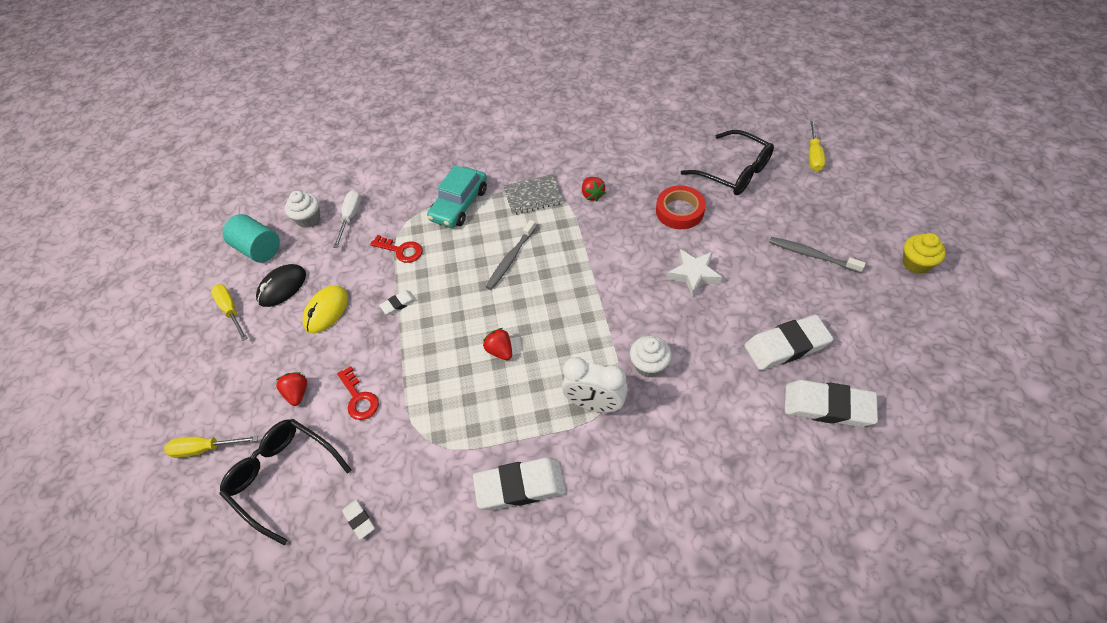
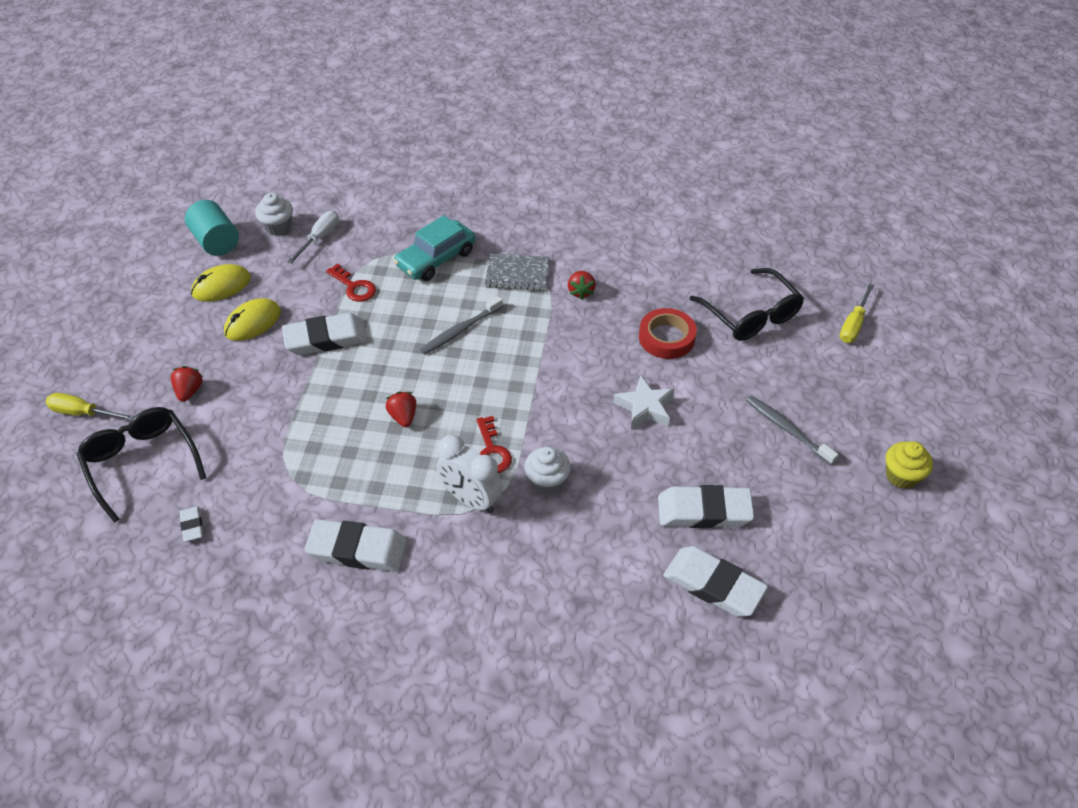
camera: 15 degrees right, 5 degrees down
yellow screwdriver [211,284,248,341] -> none
black mouse [256,264,306,307] -> yellow mouse [191,264,251,302]
red key [337,366,379,420] -> red key moved to [477,416,512,473]
white eraser [379,290,416,315] -> white eraser [282,313,367,355], size x2.12

